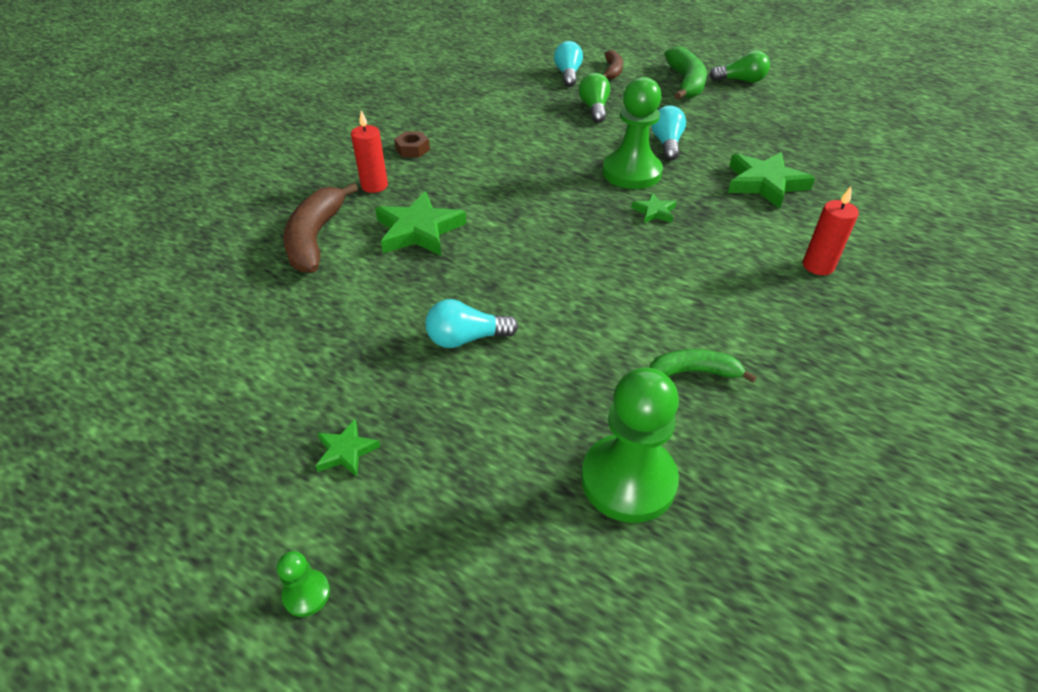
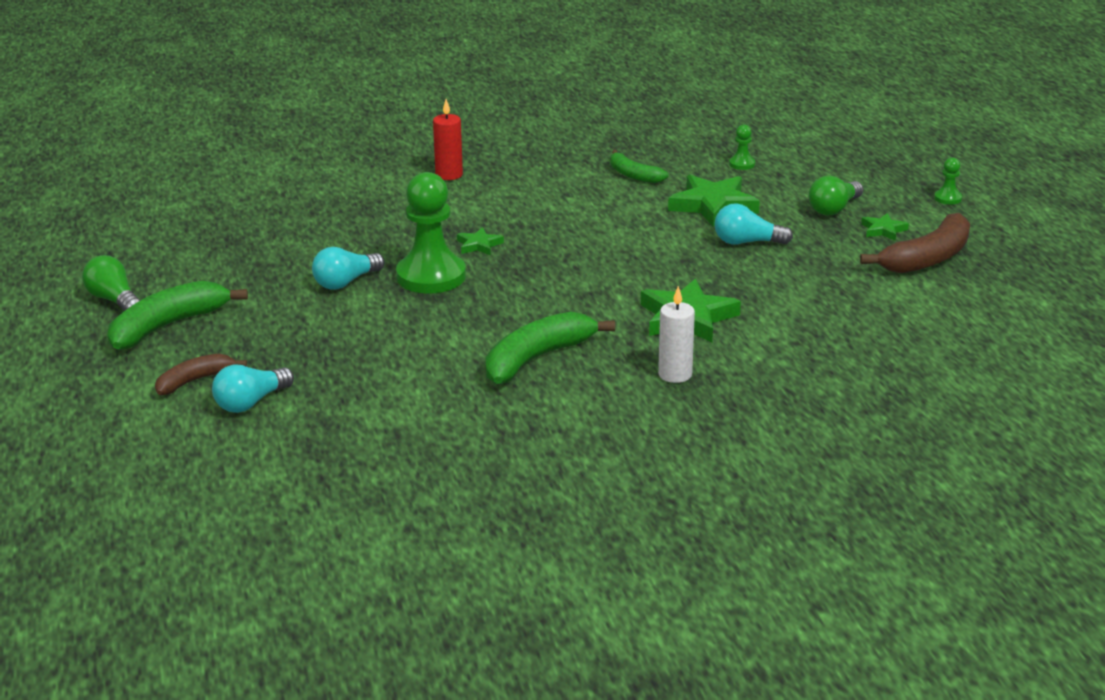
camera: 135 degrees left, 15 degrees down
brown banana [283,183,358,273] -> brown banana moved to [860,213,970,273]
red candle [351,111,388,193] -> white candle [658,286,695,383]
brown nut [394,131,430,158] -> none
turquoise light bulb [426,299,518,348] -> turquoise light bulb turned 150 degrees clockwise [714,203,793,245]
green light bulb [579,73,610,123] -> green light bulb moved to [809,175,863,215]
green pawn [581,368,679,523] -> green pawn [729,125,755,170], size x0.42
green star [728,152,815,209] -> green star moved to [668,175,760,227]
none -> green banana [486,312,615,384]

